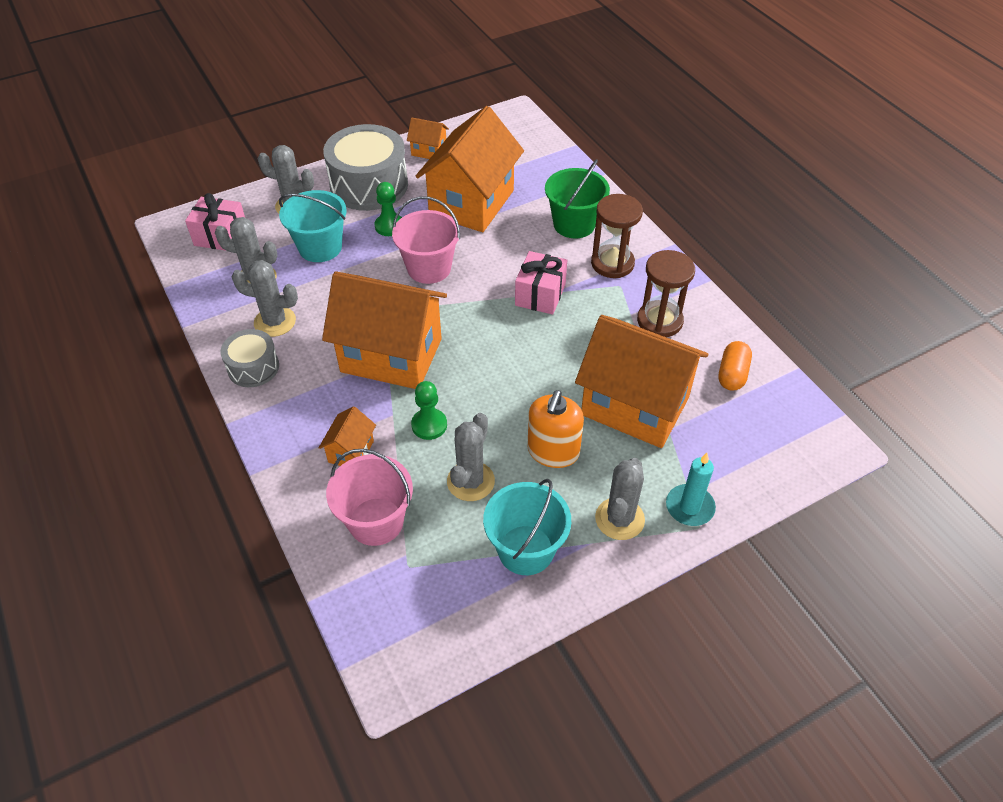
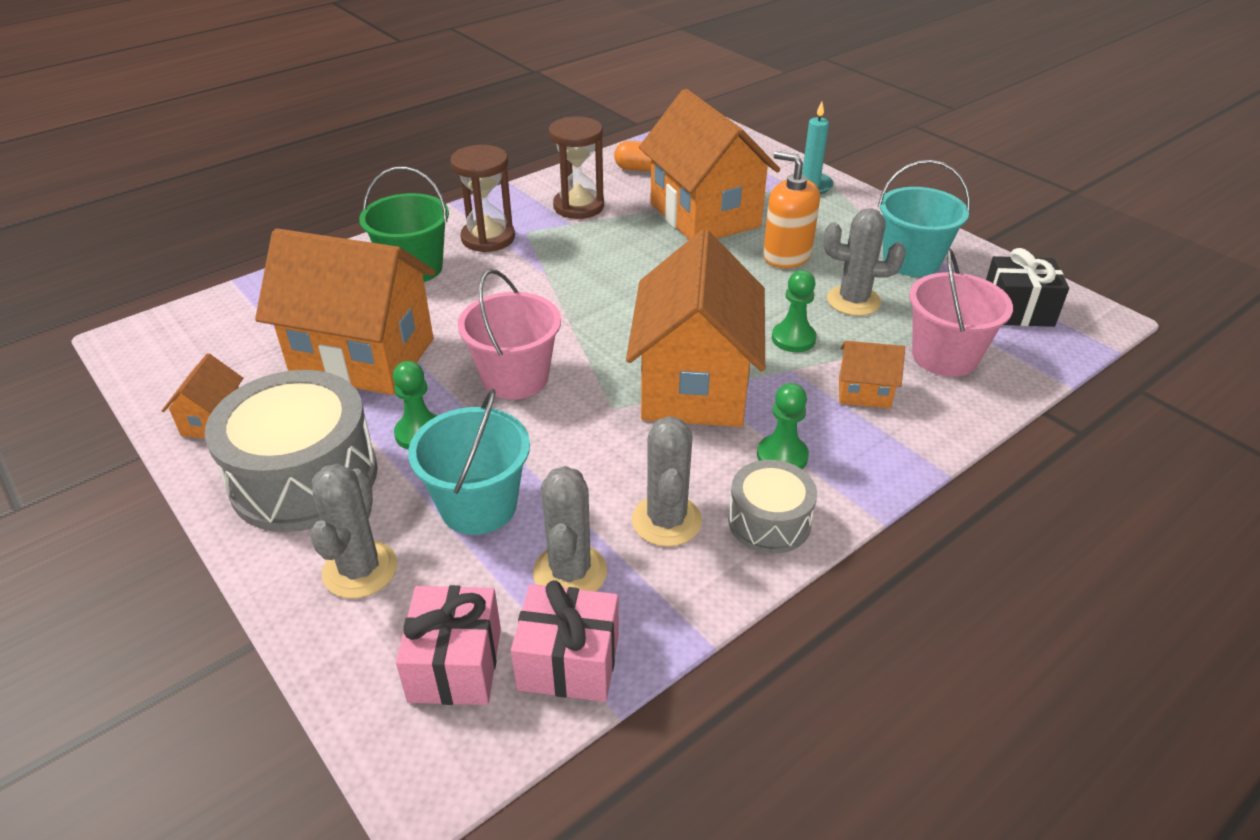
camera: 100 degrees left, 10 degrees down
pink gift [515,251,567,315] -> pink gift moved to [511,580,619,702]
orange soap dispenser [527,390,584,468] -> orange soap dispenser turned 150 degrees counterclockwise [763,151,820,268]
orange house [575,315,708,448] -> orange house turned 45 degrees counterclockwise [639,89,780,240]
grey cactus [595,458,645,540] -> none
none -> green pawn [757,383,809,469]
none -> black gift [986,248,1069,327]

